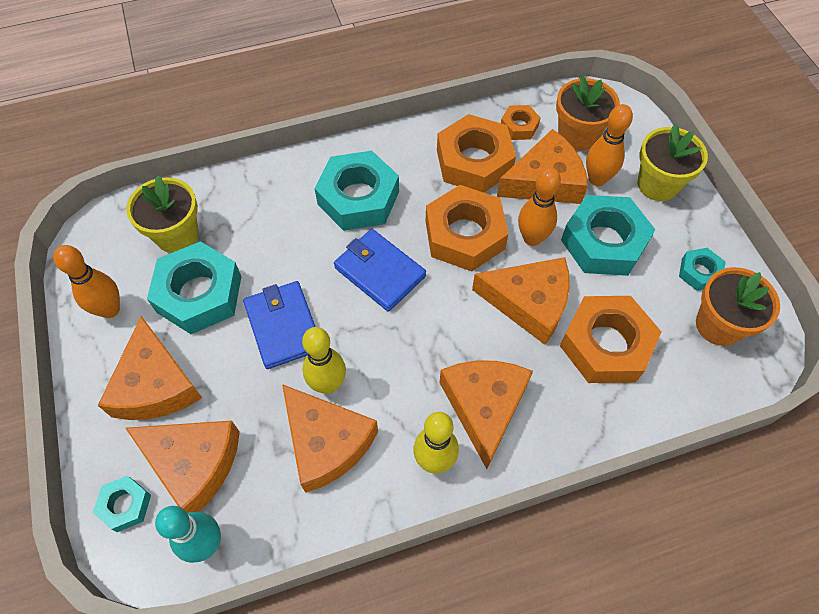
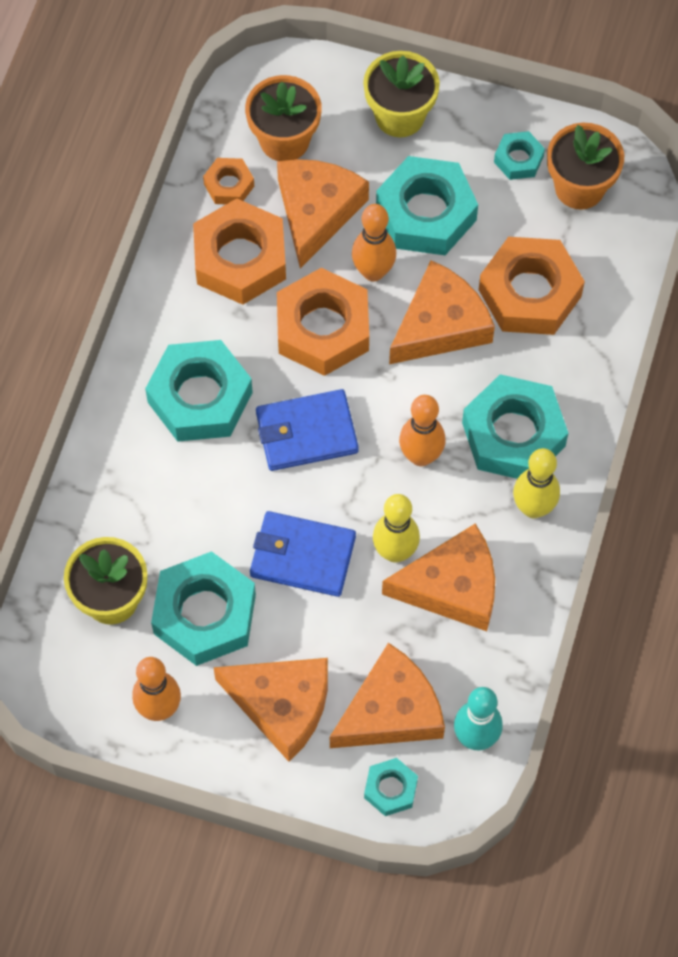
camera: 55 degrees left, 5 degrees up
orange cheese [439,360,533,469] -> turquoise nut [462,374,568,479]
orange bowling pin [586,104,633,186] -> orange bowling pin moved to [399,395,445,466]

